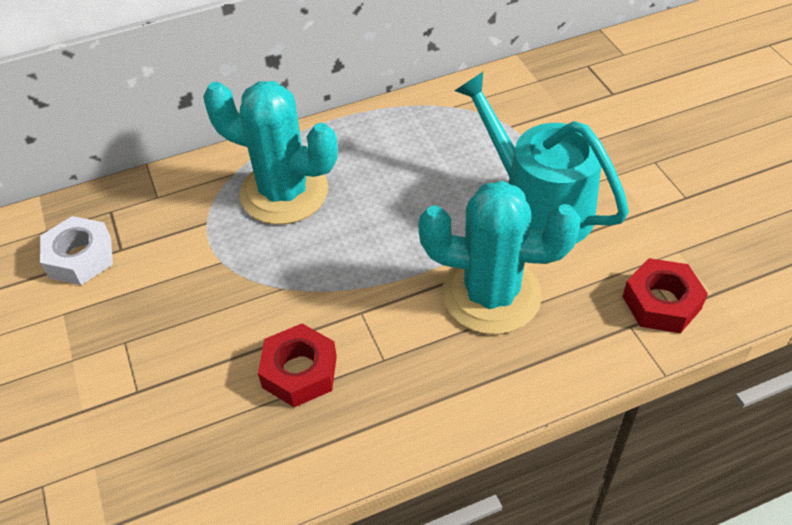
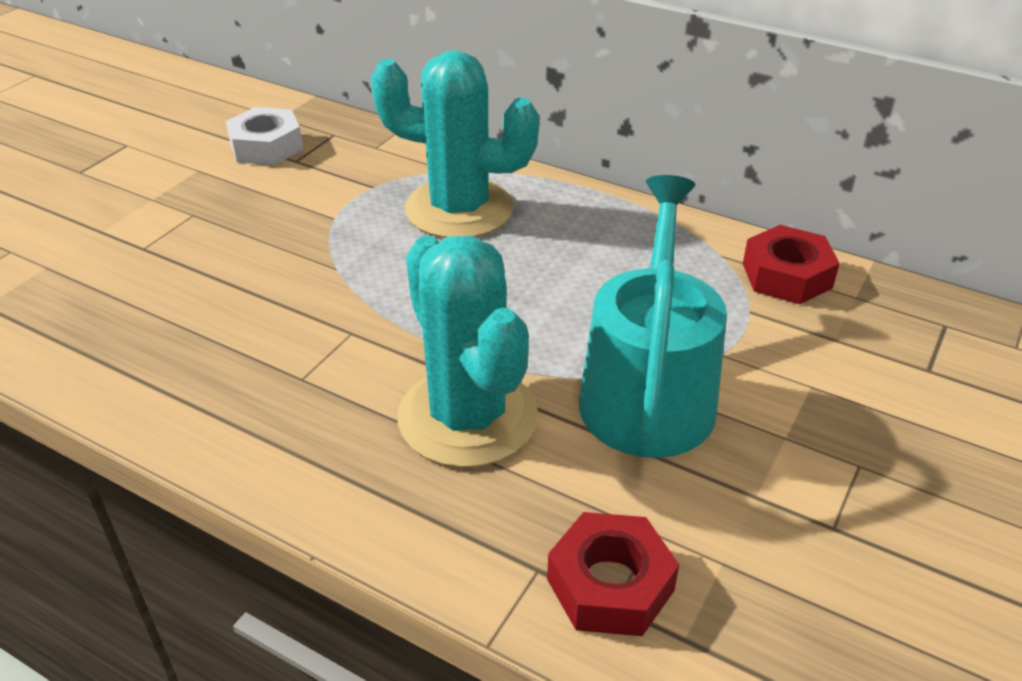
camera: 50 degrees right, 10 degrees down
turquoise cactus [203,81,338,225] -> turquoise cactus turned 60 degrees counterclockwise [371,50,539,238]
red nut [258,324,337,407] -> red nut moved to [743,225,840,304]

